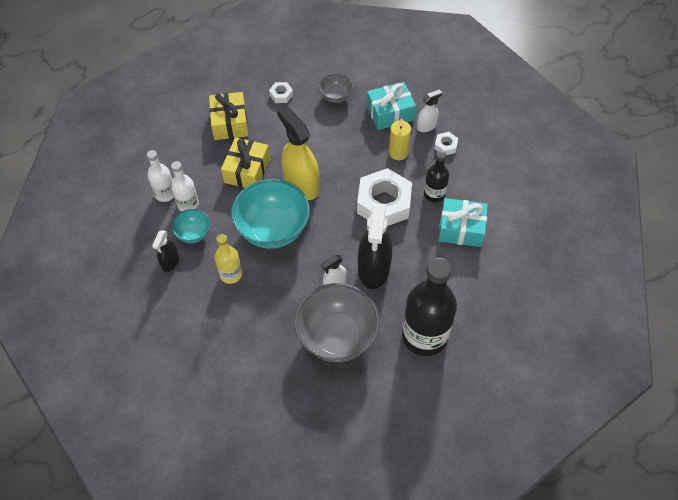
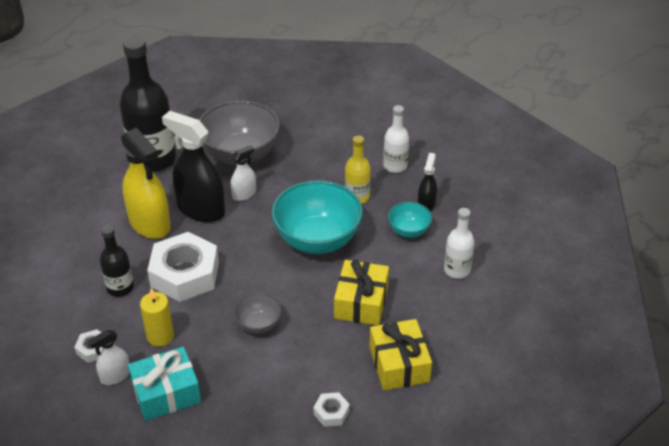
camera: 175 degrees right, 15 degrees down
white bottle [171,161,199,212] -> white bottle moved to [383,105,409,173]
yellow spray bottle [277,106,319,200] -> yellow spray bottle moved to [121,128,171,239]
grey bowl [319,74,353,103] -> grey bowl moved to [233,293,282,334]
black spray bottle [358,203,392,289] -> black spray bottle turned 60 degrees counterclockwise [162,111,225,222]
turquoise gift [438,198,488,247] -> none

